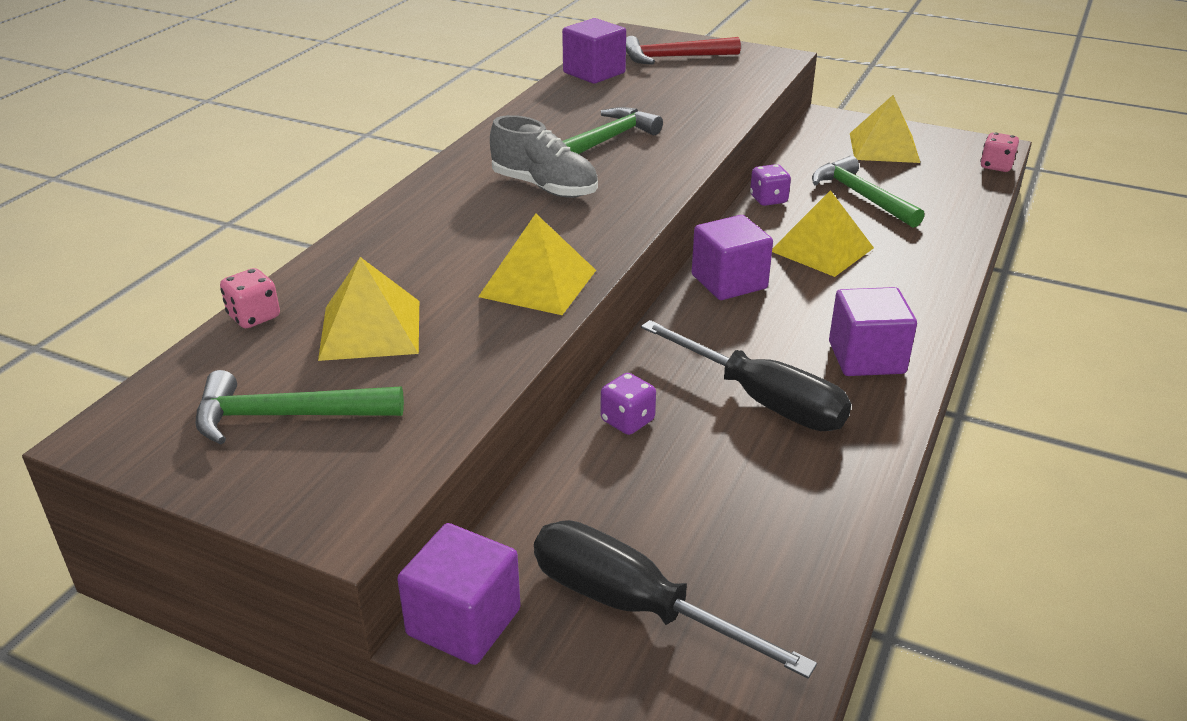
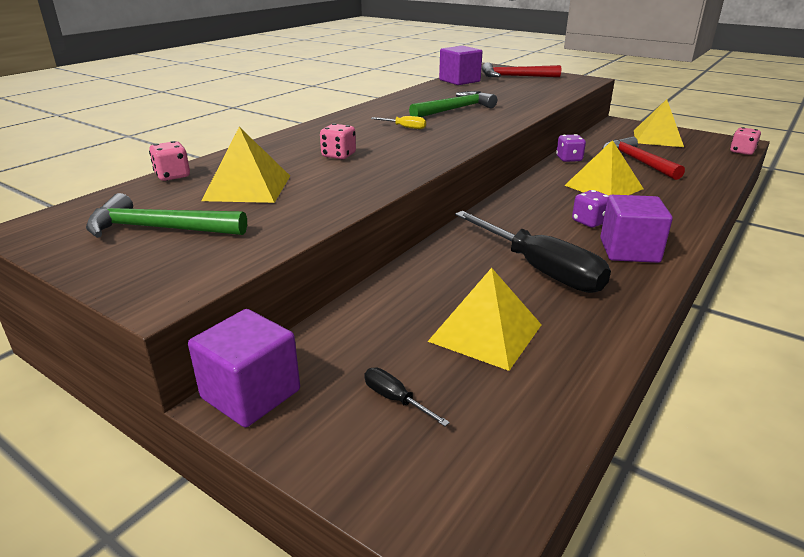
camera: 10 degrees right, 5 degrees down
yellow pyramid [478,214,596,315] -> yellow pyramid moved to [427,268,542,371]
grey shoe [490,115,598,198] -> yellow screwdriver [371,116,426,129]
black screwdriver [534,520,817,679] -> black screwdriver [364,368,450,426], size x0.41
purple dice [601,373,656,435] -> purple dice moved to [572,190,609,228]
purple cube [692,215,773,300] -> none
green hammer [812,156,924,228] -> red hammer [602,137,685,180]
none -> pink dice [320,123,356,159]

